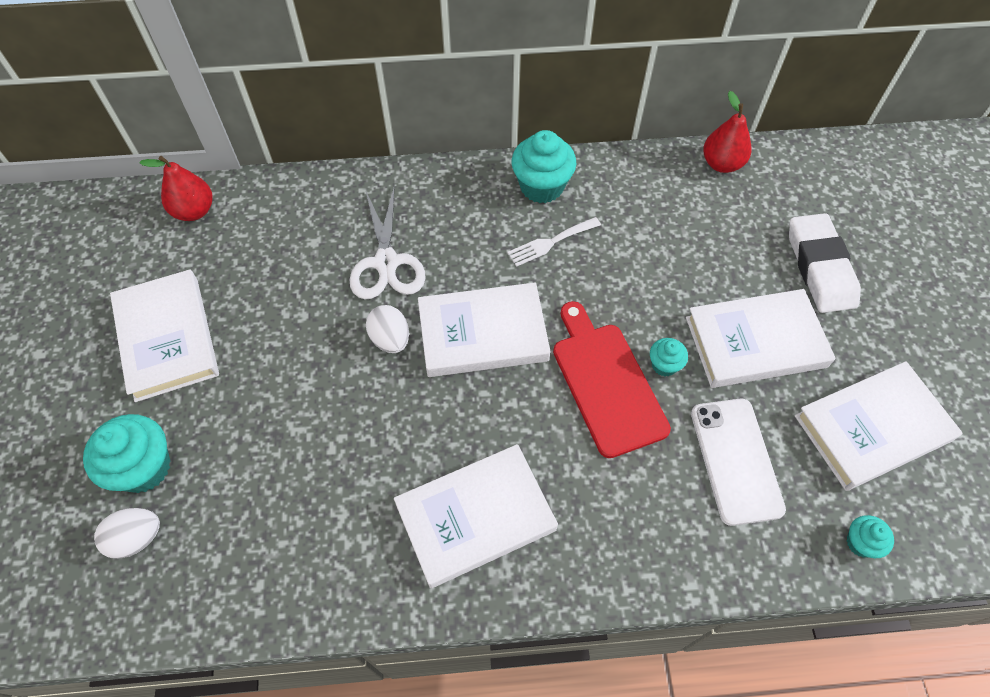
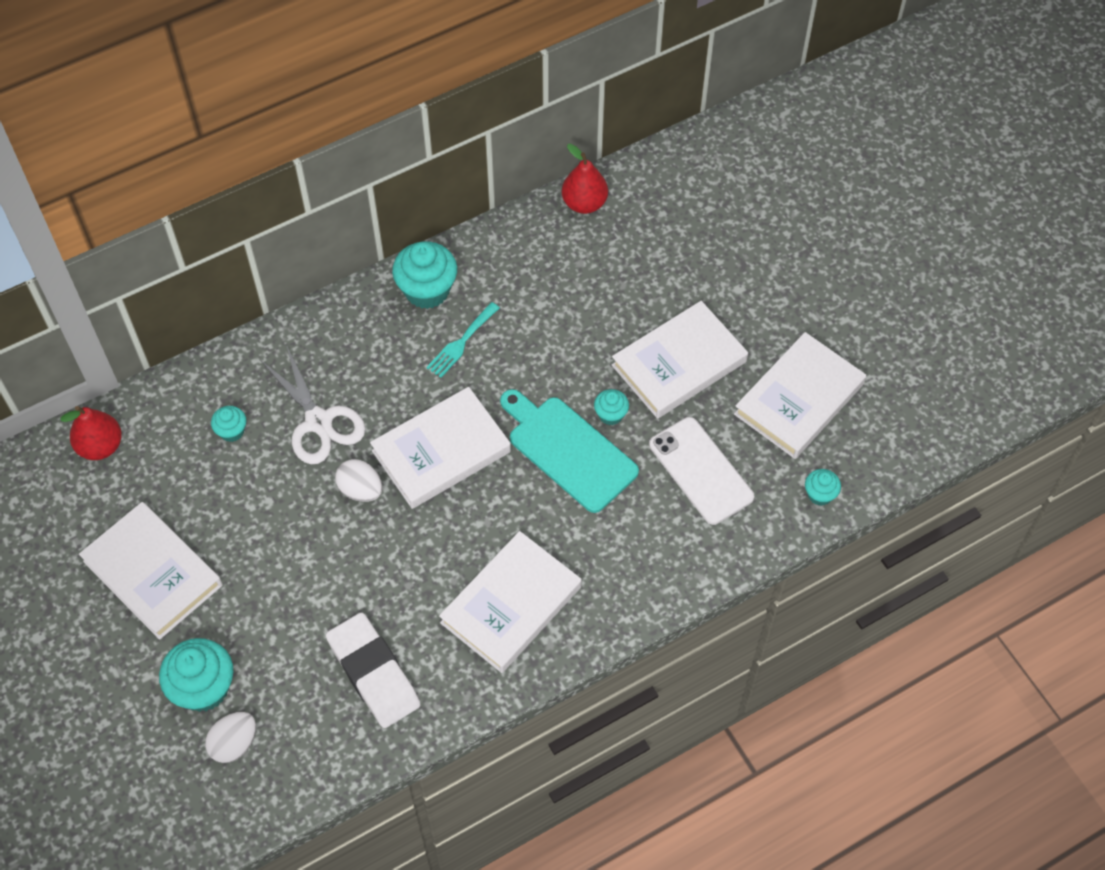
camera: 25 degrees left, 0 degrees up
white fork [507,217,601,267] -> turquoise fork [426,302,500,378]
red cutting board [553,301,671,458] -> turquoise cutting board [500,389,639,513]
white eraser [789,213,861,313] -> white eraser moved to [326,612,420,728]
none -> turquoise cupcake [211,406,246,442]

